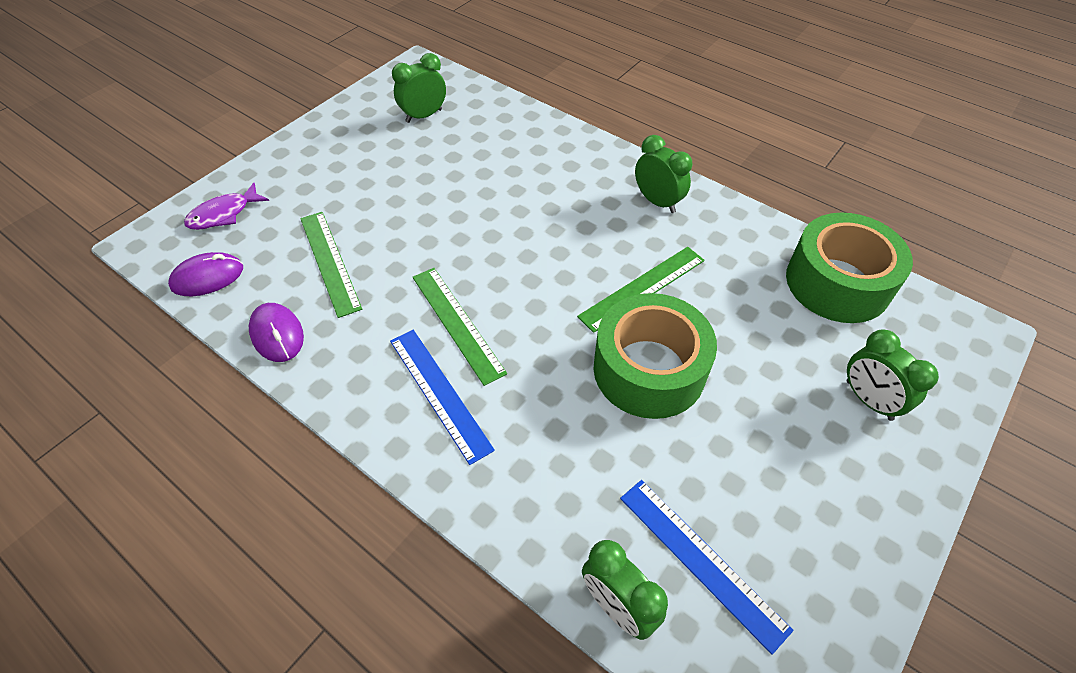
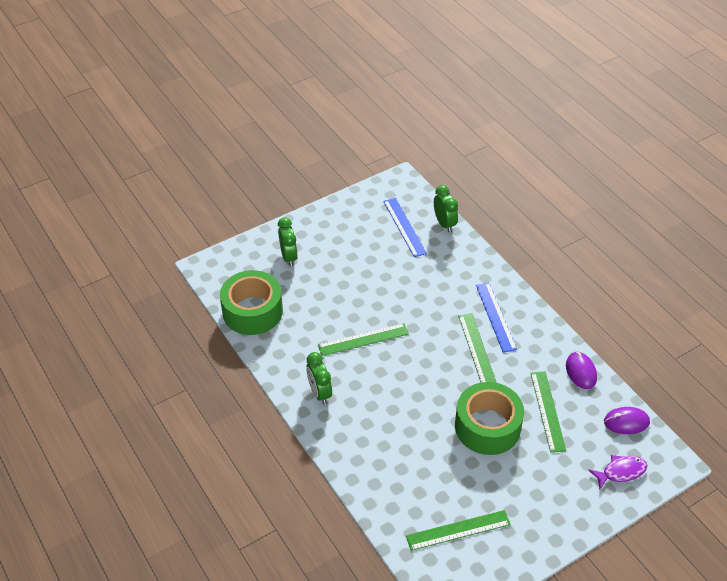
camera: 160 degrees left, 5 degrees down
green clock [392,53,446,123] -> green ruler [406,510,511,551]
green tape [594,293,717,419] -> green tape moved to [455,382,524,455]

